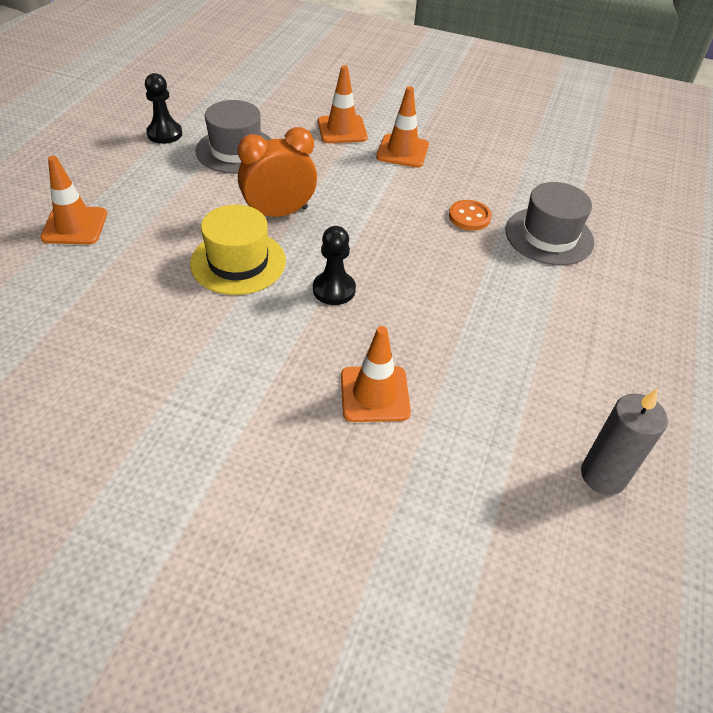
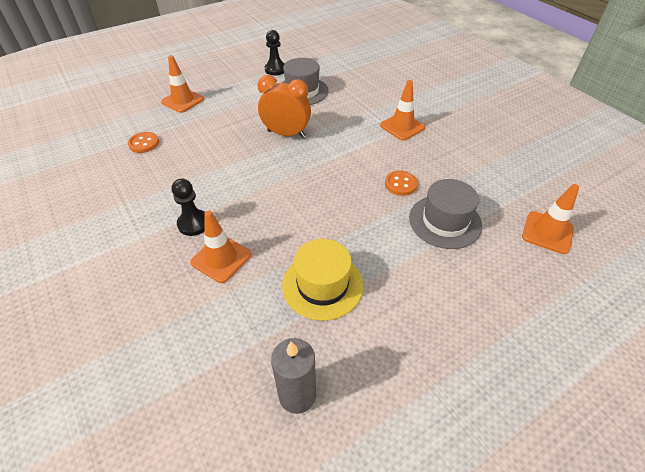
camera: 40 degrees right, 0 degrees up
yellow hat [190,205,286,295] -> yellow hat moved to [282,239,364,321]
black pawn [313,226,356,305] -> black pawn moved to [172,179,205,236]
orange traffic cone [318,65,367,143] -> orange traffic cone moved to [522,184,579,254]
none -> orange button [128,132,159,153]

